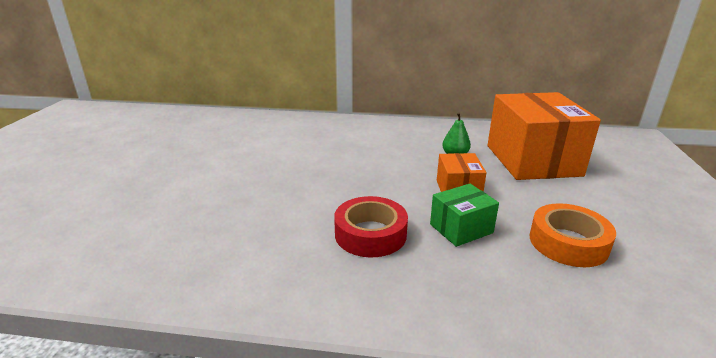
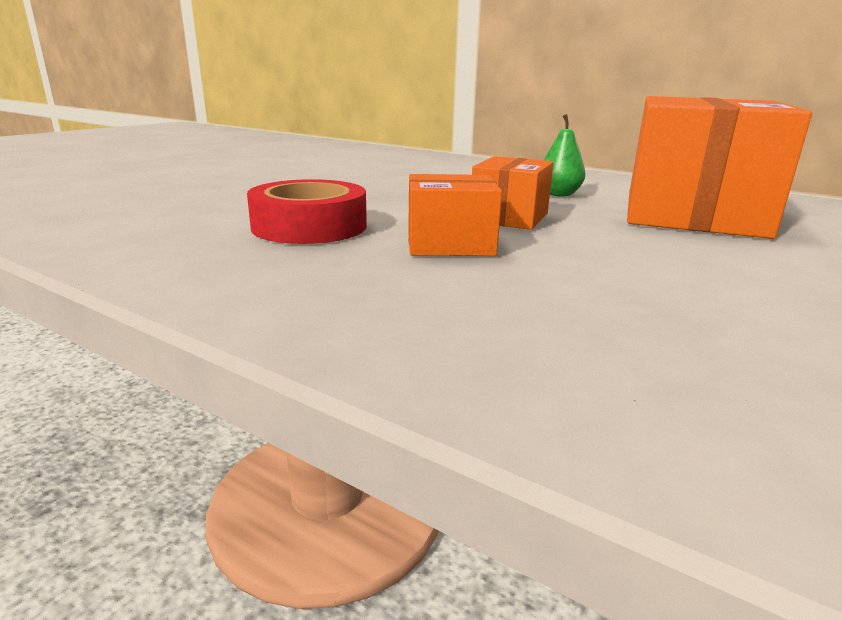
camera: 25 degrees right, 5 degrees down
green box [430,184,499,247] -> orange box [408,174,502,256]
orange tape [530,203,616,267] -> none

